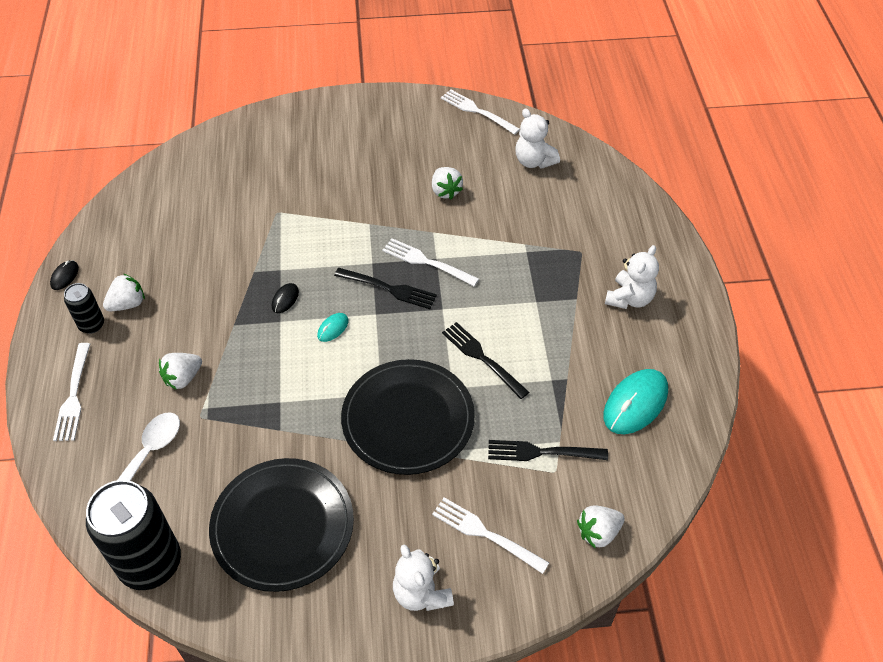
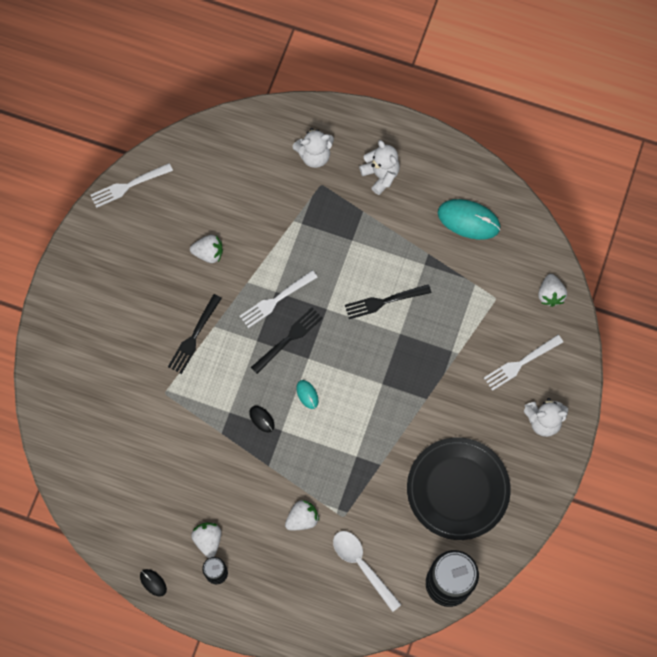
camera: 65 degrees left, 20 degrees up
white fork [53,343,90,441] -> none
white strawberry [159,353,202,390] -> white strawberry turned 105 degrees counterclockwise [285,500,319,531]
black plate [341,359,475,475] -> none
black fork [488,440,608,461] -> black fork moved to [168,294,222,374]
white teddy bear [515,109,560,169] -> white teddy bear moved to [293,128,334,168]
turquoise mouse [603,369,668,434] -> turquoise mouse turned 45 degrees counterclockwise [438,199,500,240]

